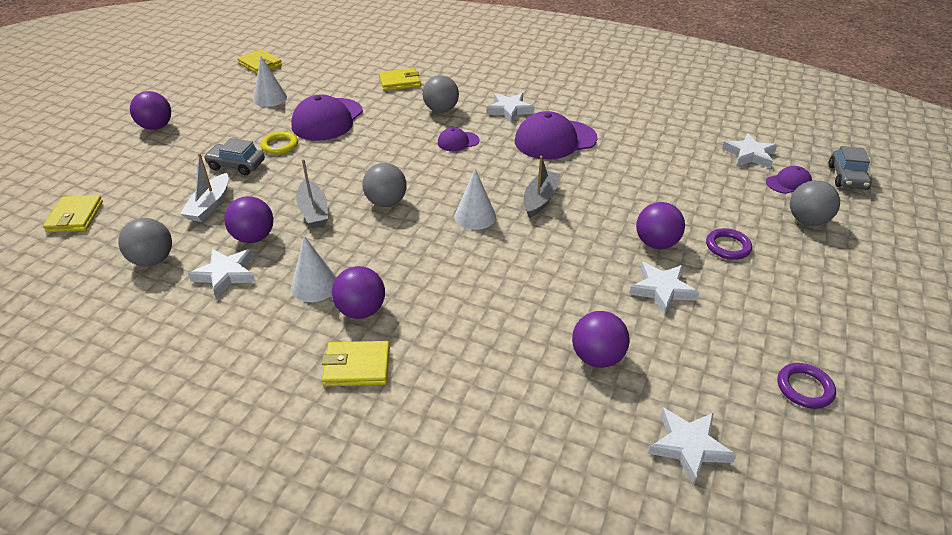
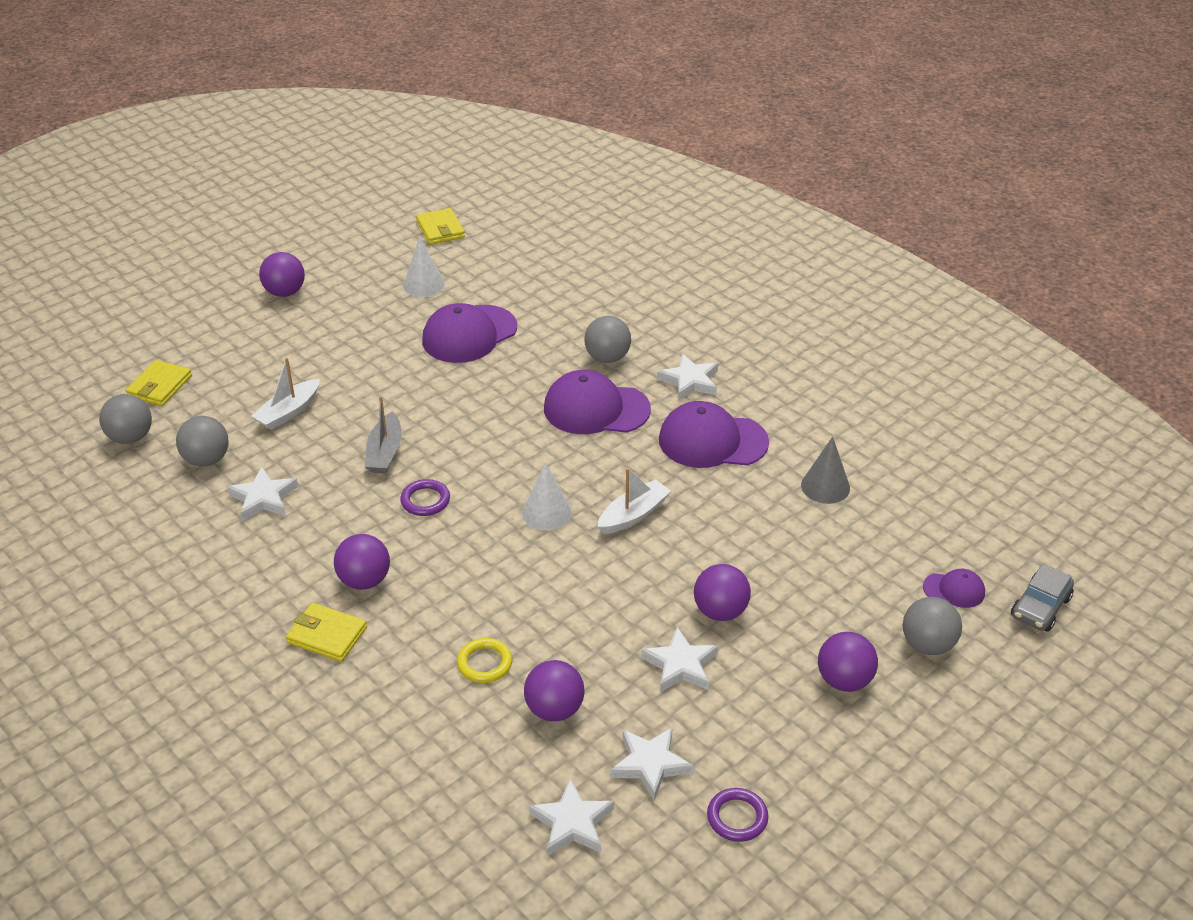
camera: 25 degrees right, 0 degrees up
grey car [204,138,265,175] -> none
purple ball [224,196,273,243] -> purple ball moved to [818,632,878,692]
yellow ring [261,132,298,155] -> yellow ring moved to [457,638,513,683]
white cone [291,236,337,302] -> none
grey ball [362,163,407,207] -> grey ball moved to [99,394,152,444]
yellow wallet [379,68,421,91] -> none
purple cap [438,127,479,151] -> purple cap [544,370,651,434], size x1.99
grey boat [524,156,561,218] -> white boat [597,468,671,534]
purple ring [706,228,752,260] -> purple ring moved to [400,479,450,516]
white star [722,133,777,169] -> white star moved to [610,727,693,801]
none -> grey cone [801,436,850,504]

